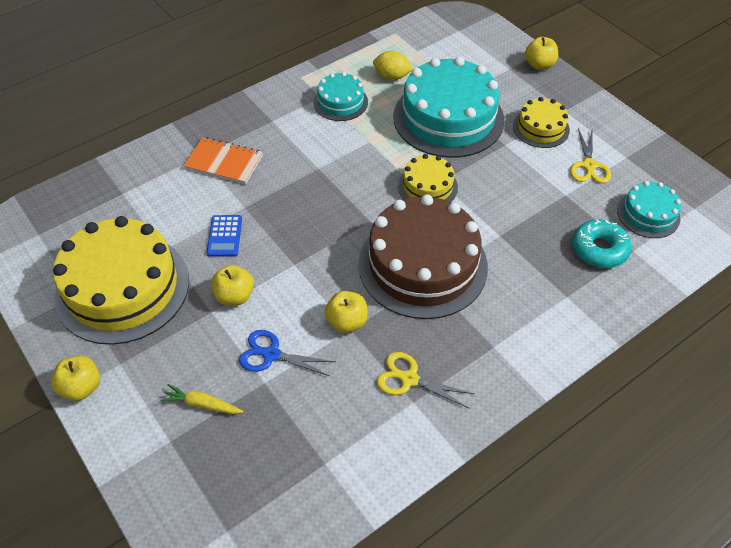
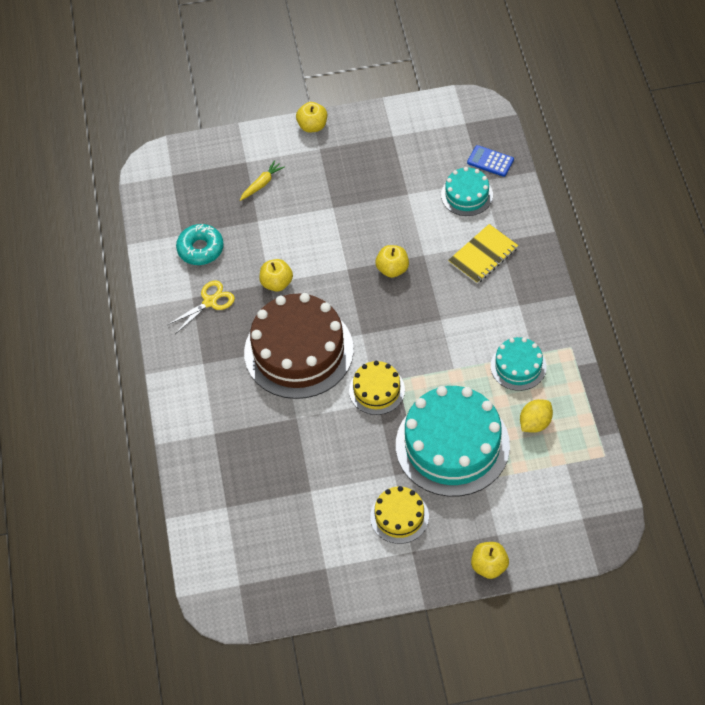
camera: 120 degrees right, 5 degrees up
yellow cake [53,216,189,345] -> none
orange notebook [184,137,263,184] -> yellow notebook [448,224,518,284]
blue calculator [207,215,242,257] -> blue calculator moved to [467,145,514,177]
yellow apple [211,265,254,306] -> yellow apple moved to [375,245,409,278]
blue scissors [239,330,335,376] -> none
yellow scissors [570,128,611,183] -> none
turquoise donut [572,219,632,268] -> turquoise donut moved to [176,224,224,265]
turquoise cake [617,181,681,238] -> turquoise cake moved to [441,167,493,216]

